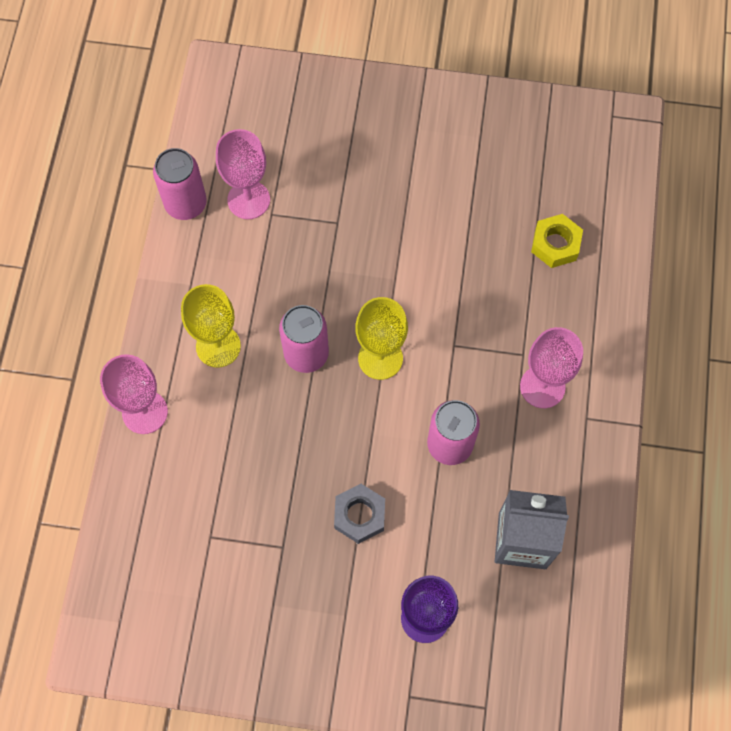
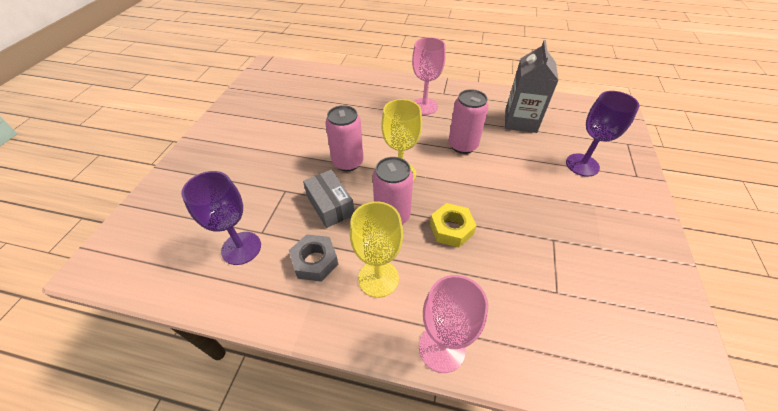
camera: 85 degrees left, 20 degrees down
pink can [153,148,207,220] -> pink can moved to [325,105,364,171]
pink goblet [216,129,270,219] -> purple goblet [181,171,261,265]
grey nut [334,484,385,544] -> grey nut moved to [289,234,339,282]
yellow nut [531,214,583,268] -> yellow nut moved to [430,203,477,247]
none -> grey box [303,170,354,228]

